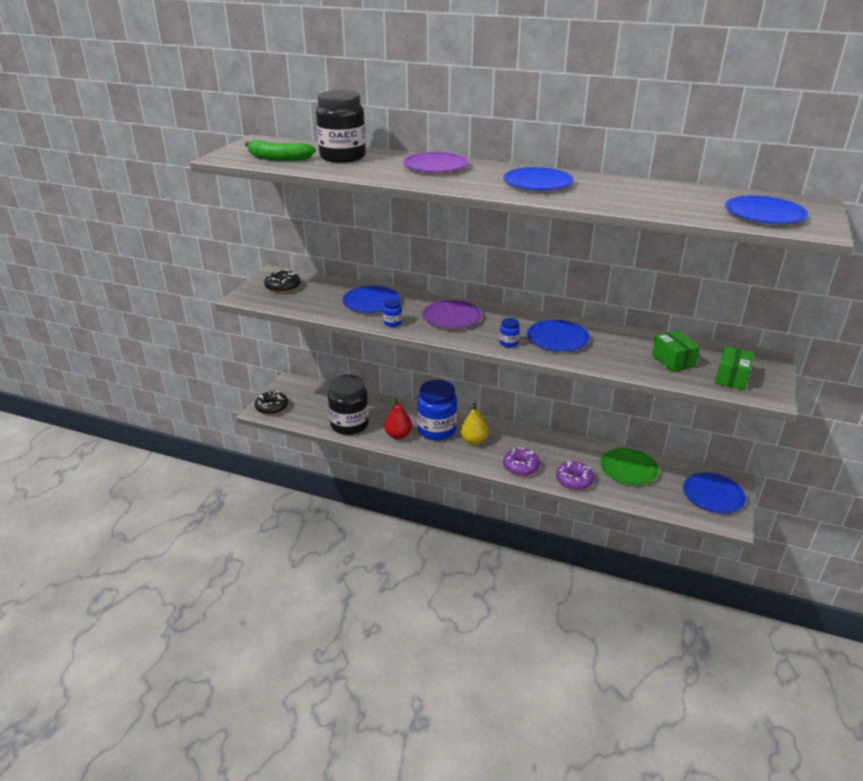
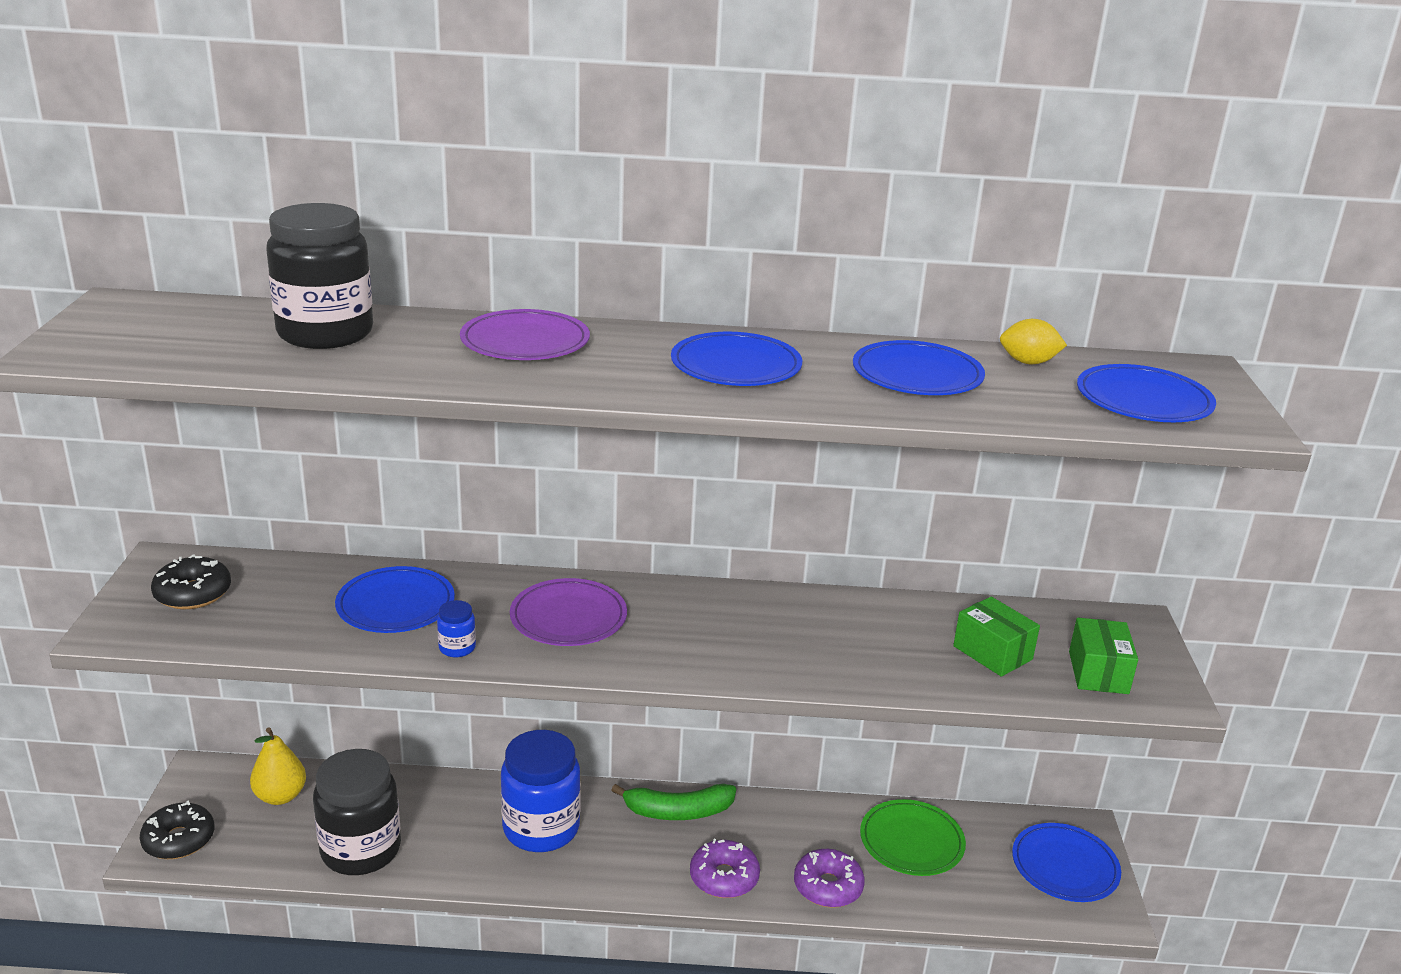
camera: 20 degrees left, 5 degrees down
green banana [245,140,316,161] -> green banana moved to [611,784,736,820]
red pear [384,397,412,440] -> none
yellow pear [460,403,488,445] -> yellow pear moved to [250,727,306,805]
blue jar [500,318,520,347] -> none
blue plate [527,320,590,352] -> blue plate moved to [853,340,985,395]
none -> yellow lemon [1000,319,1067,364]

